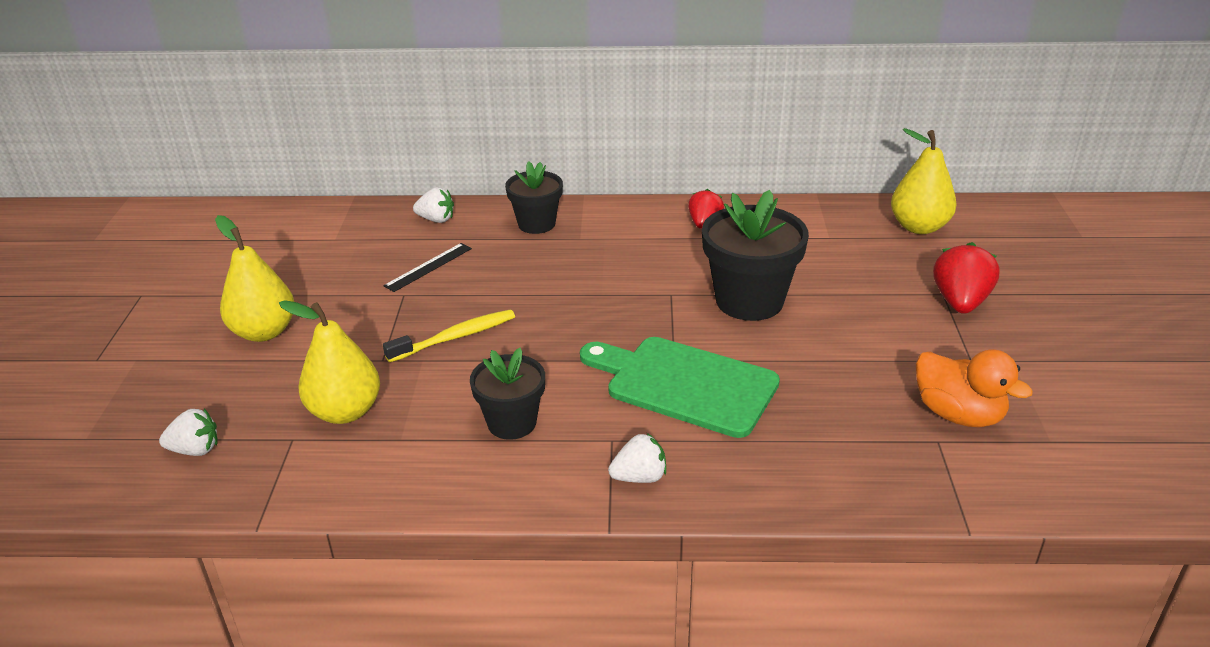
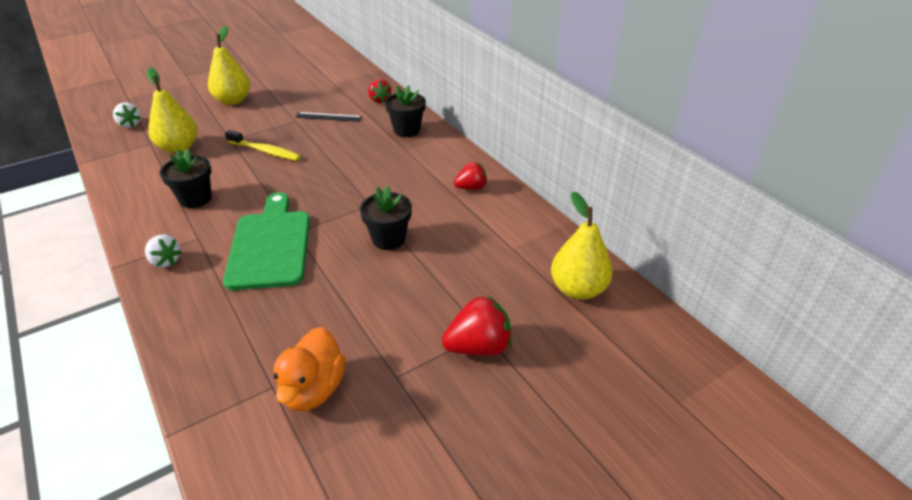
camera: 55 degrees right, 5 degrees up
white strawberry [413,187,454,223] -> red strawberry [368,79,391,103]
black flower pot [702,190,809,321] -> black flower pot [360,186,412,250], size x0.62

